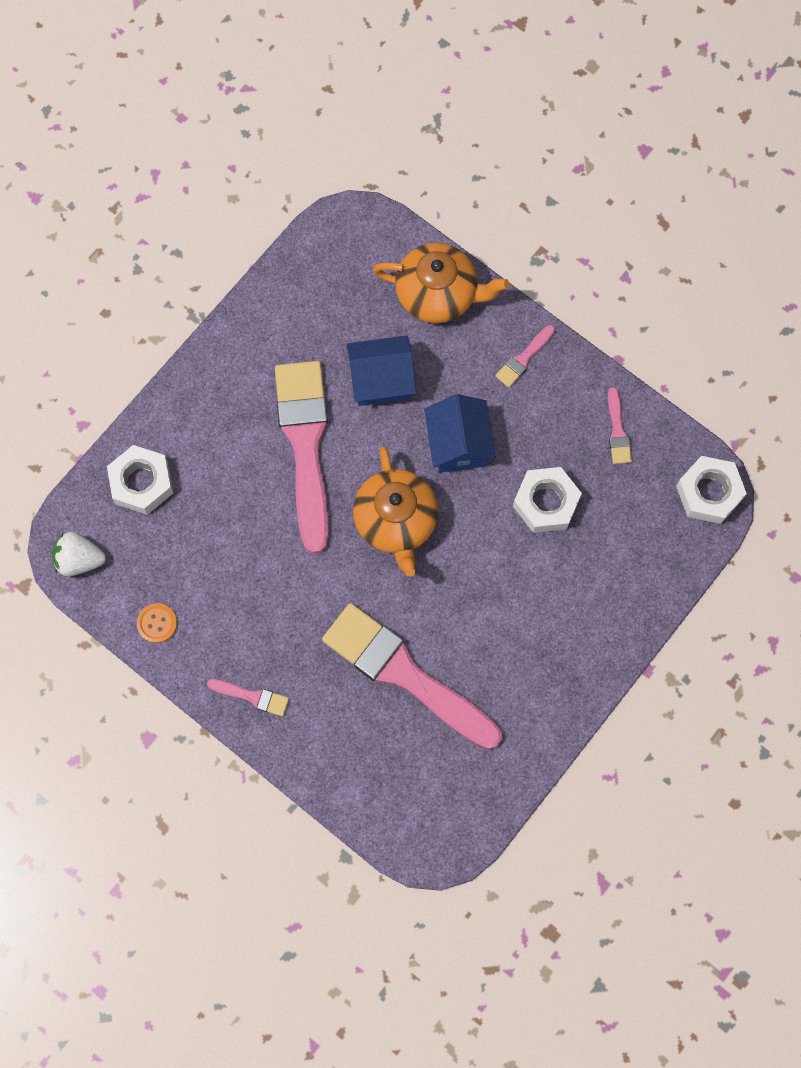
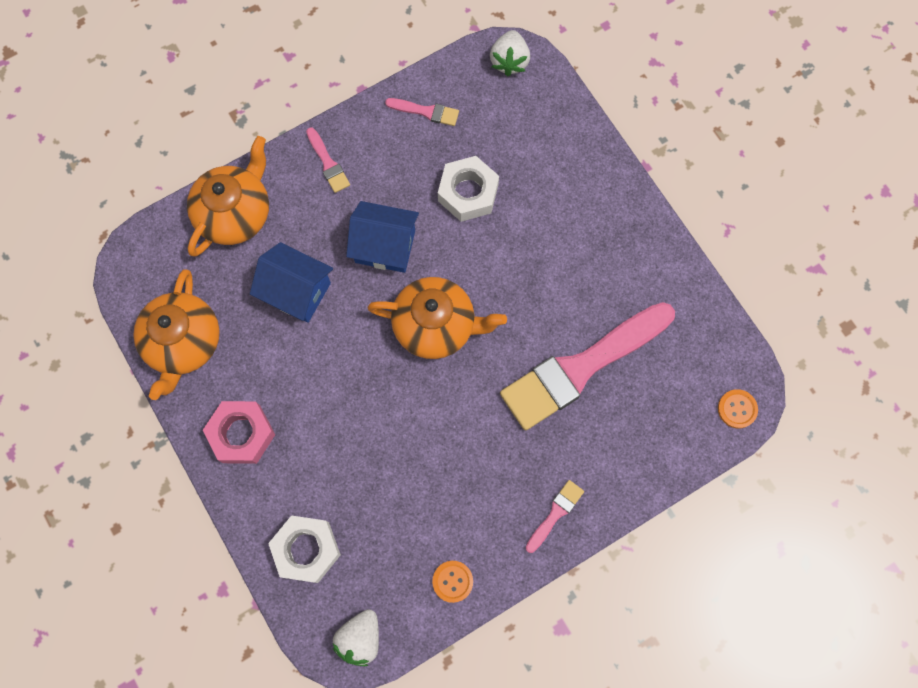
camera: 70 degrees left, 0 degrees up
pink brush [275,361,328,554] -> none
blue house [347,335,416,406] -> blue house turned 75 degrees counterclockwise [250,242,333,323]
white nut [676,456,747,524] -> white strawberry [490,30,530,76]
none -> orange teapot [133,269,220,400]
none -> pink nut [203,401,275,464]
none -> orange button [718,389,758,429]

